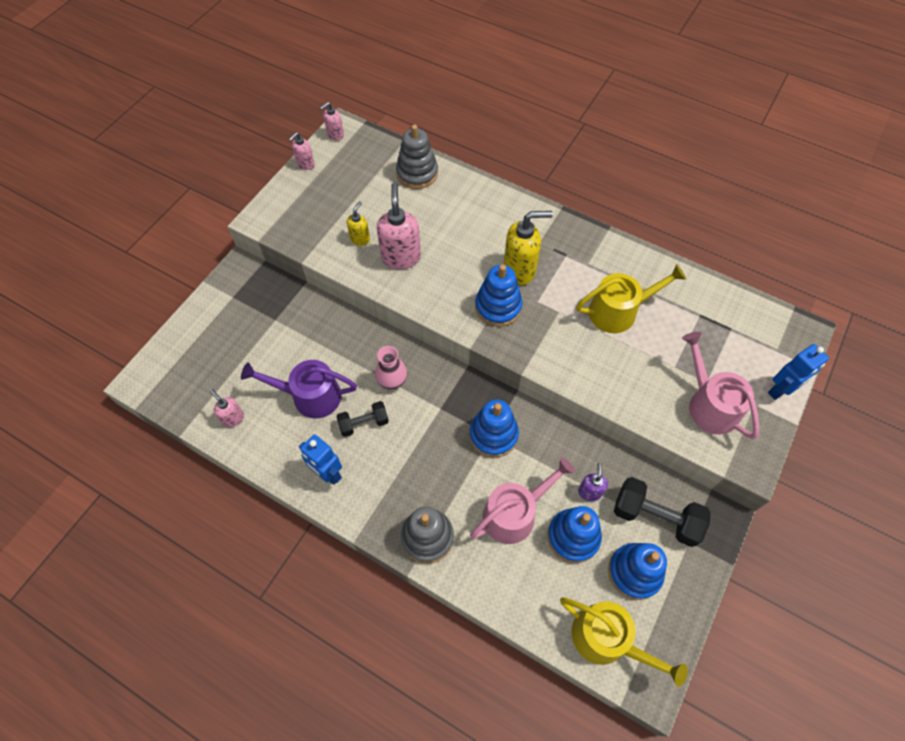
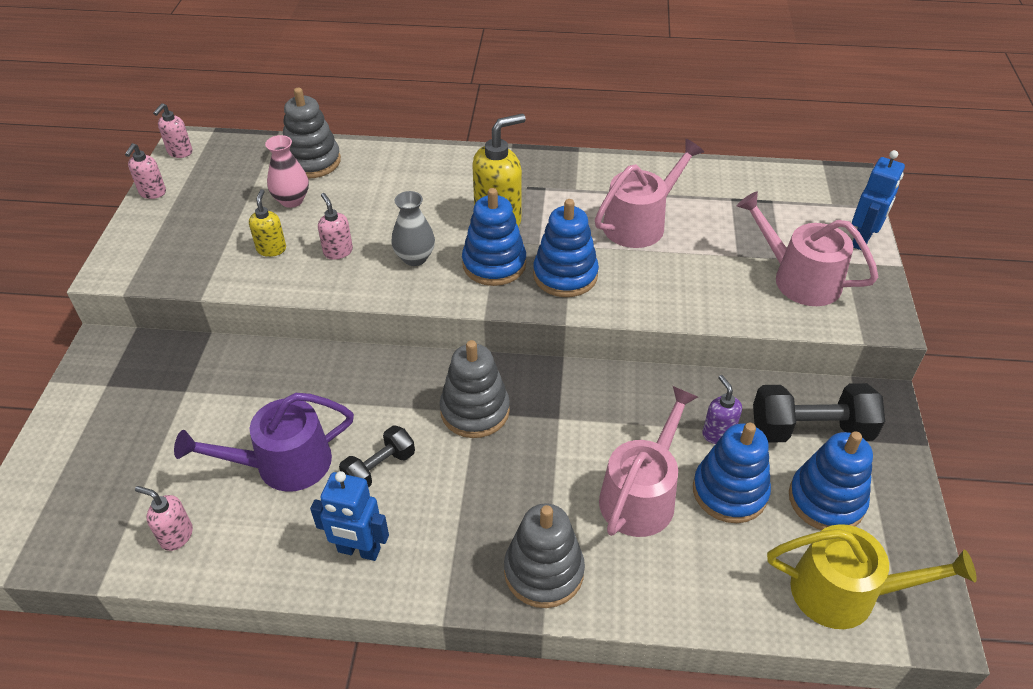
camera: 25 degrees left, 15 degrees down
pink vase [375,346,407,389] -> pink vase moved to [265,135,309,208]
pink soap dispenser [377,182,421,269] -> pink soap dispenser [318,193,353,260], size x0.54
blue stacking toy [469,399,519,458] -> blue stacking toy moved to [533,199,599,297]
yellow watering can [576,264,686,333] -> pink watering can [595,139,704,248]
none -> grey vase [391,191,435,266]
none -> grey stacking toy [440,340,510,438]

